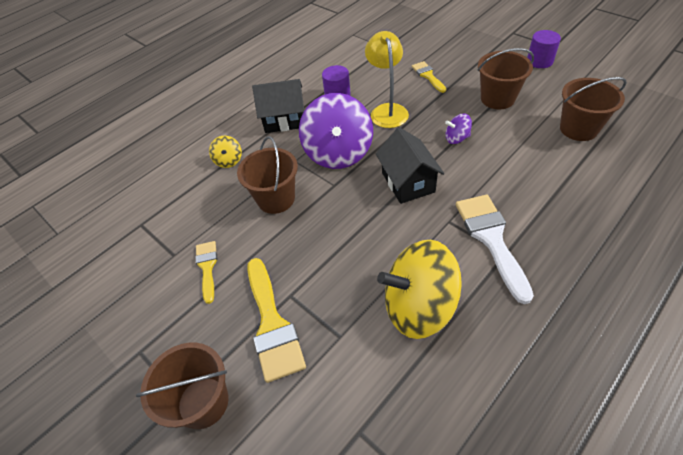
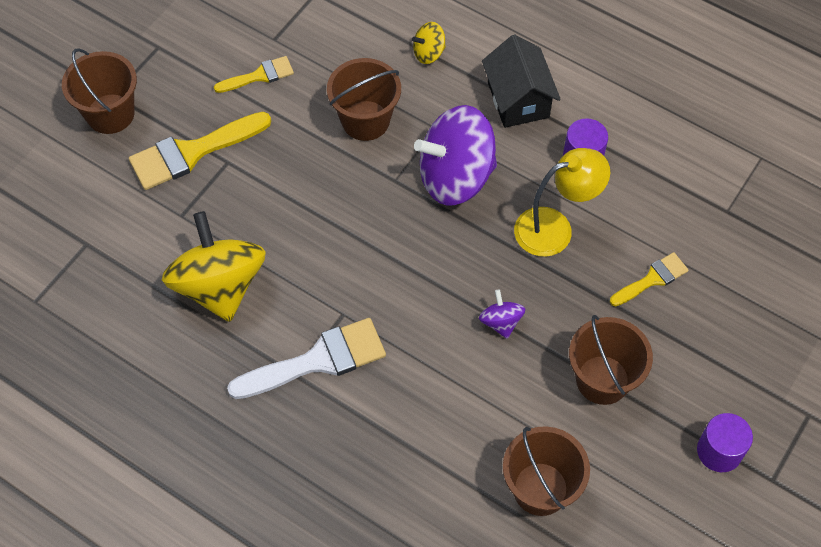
camera: 75 degrees right, 10 degrees up
black house [376,127,444,204] -> none

